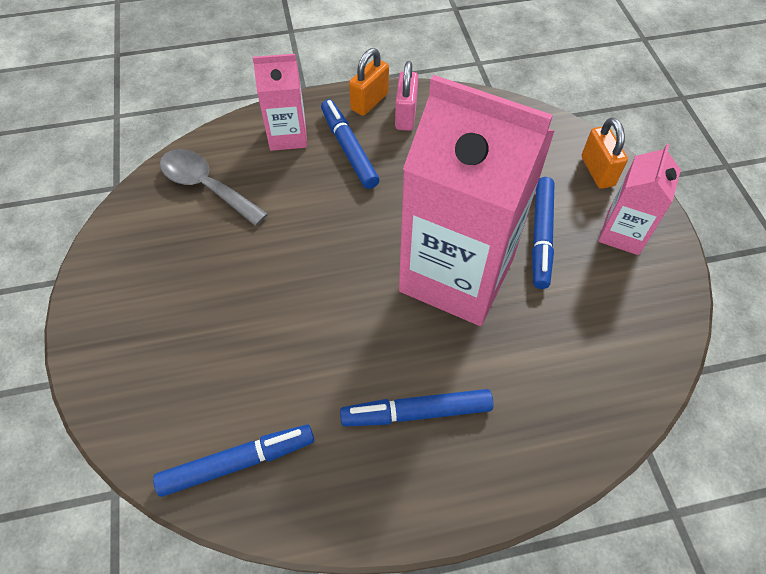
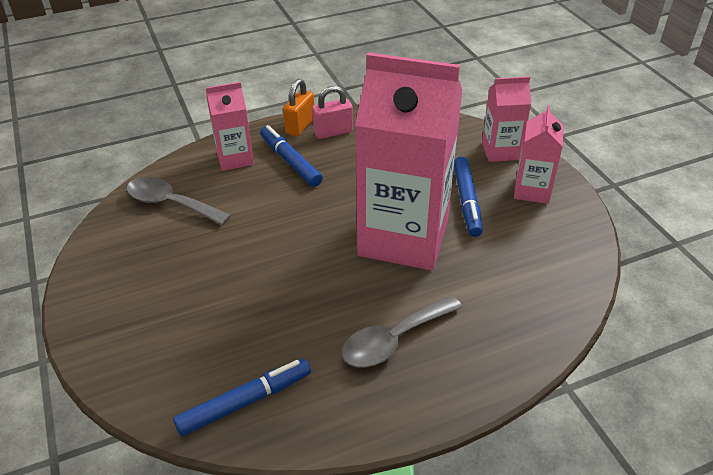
camera: 10 degrees left, 15 degrees down
blue marker [340,389,494,426] -> grey spoon [342,295,463,368]
pink padlock [395,61,418,131] -> pink padlock turned 75 degrees clockwise [312,86,353,139]
orange padlock [581,117,628,189] -> pink carton [482,76,531,162]

